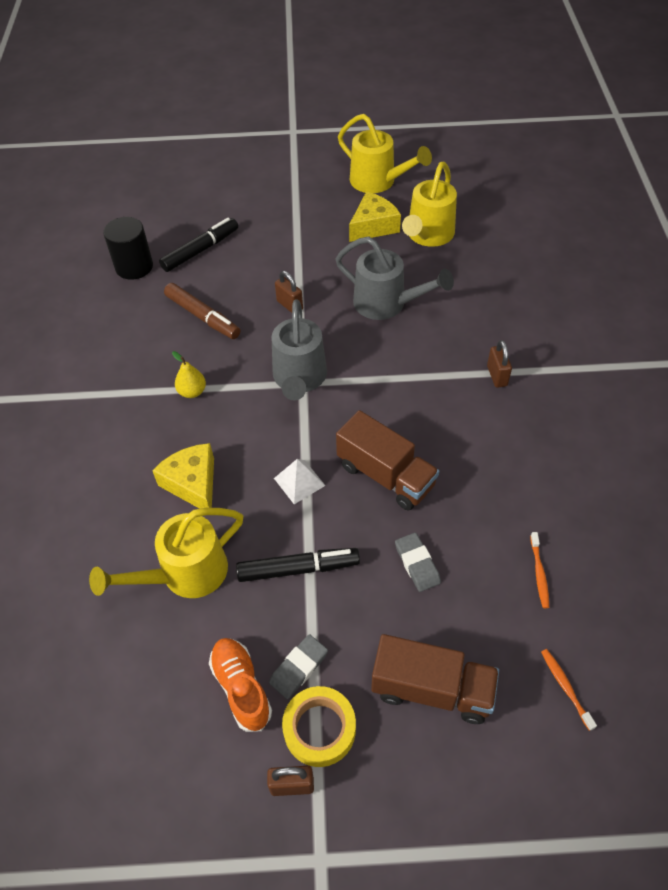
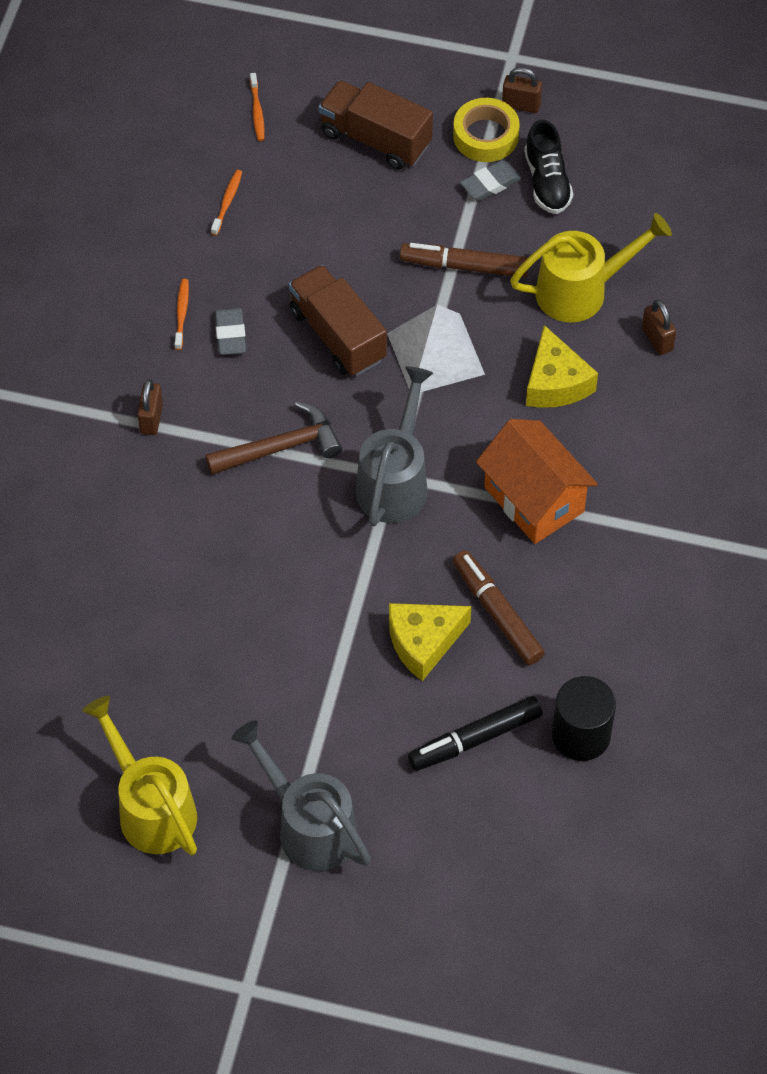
camera: 165 degrees left, 5 degrees up
yellow pear [172,351,206,398] -> orange house [476,419,598,544]
orange shoe [209,638,272,732] -> black shoe [524,120,573,214]
black marker [236,548,360,582] -> brown marker [400,243,528,278]
white pyramid [274,459,325,504] -> white pyramid [387,304,485,392], size x1.78
brown padlock [275,271,303,313] -> brown padlock moved to [642,300,677,355]
grey watering can [336,237,454,320] -> grey watering can moved to [232,720,371,871]
yellow cheese [349,192,401,242] -> yellow cheese moved to [389,603,471,681]
grey eraser [395,533,441,592] -> grey eraser moved to [215,308,246,355]
yellow watering can [402,161,457,247] -> none
none -> orange toothbrush [175,279,189,350]
none -> brown hammer [205,401,342,475]

